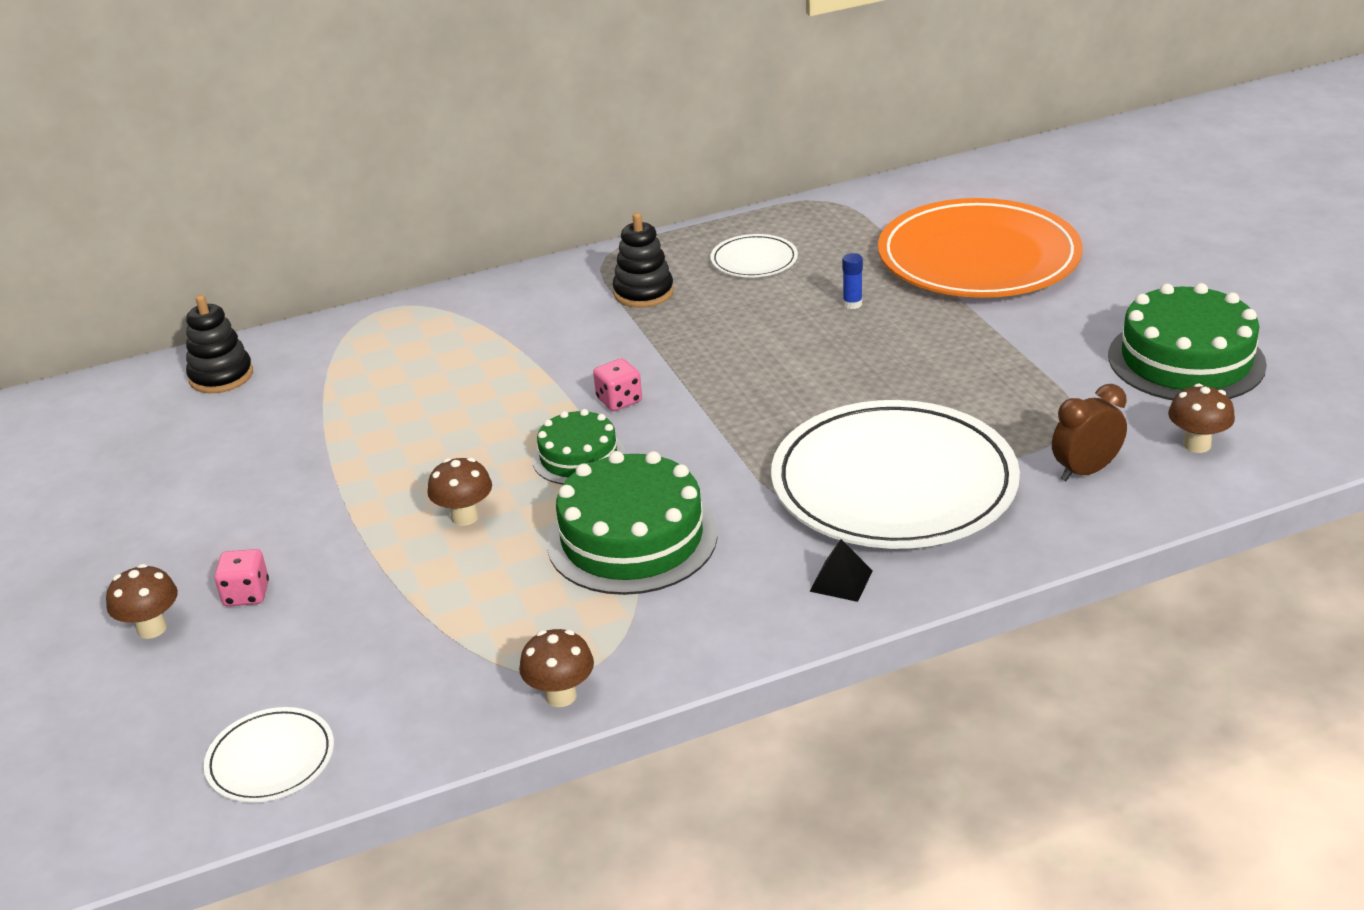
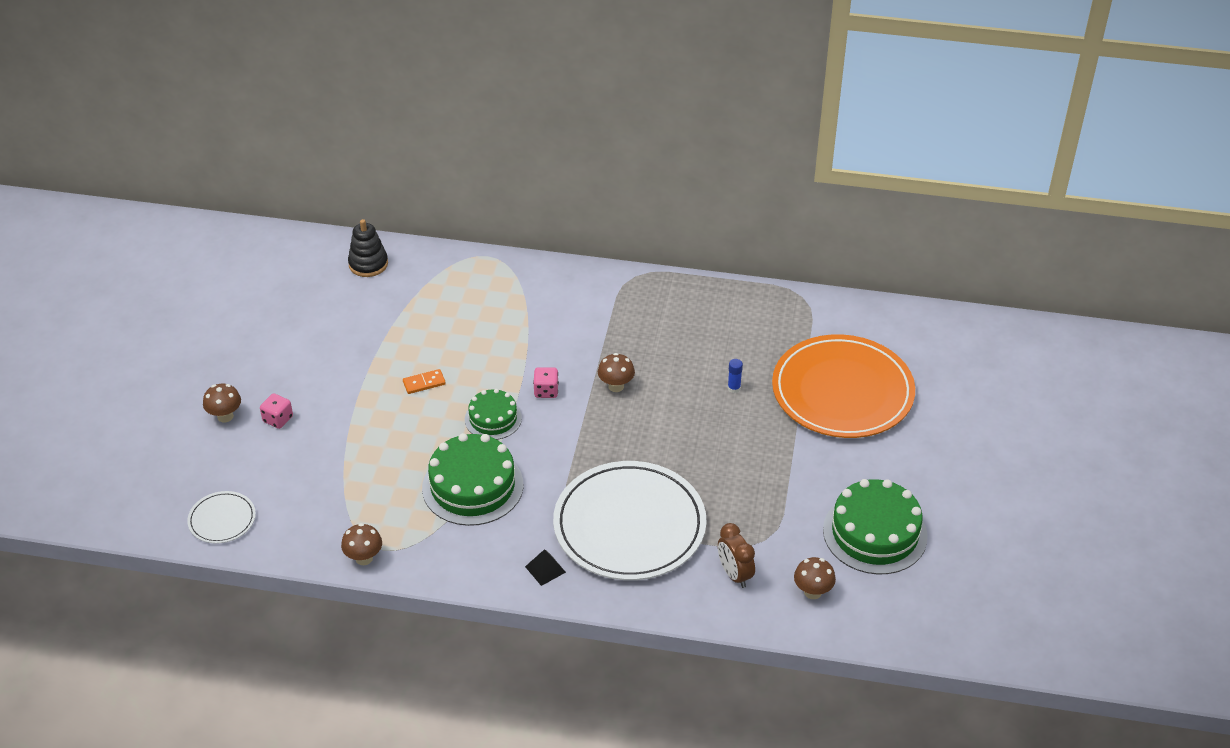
camera: 30 degrees right, 10 degrees up
brown mushroom [428,457,492,526] -> brown mushroom moved to [598,353,635,392]
black stacking toy [613,213,674,308] -> none
white plate [710,234,798,278] -> none
brown clock [1052,384,1127,481] -> brown clock turned 120 degrees counterclockwise [718,523,755,588]
none -> orange domino [403,369,446,394]

